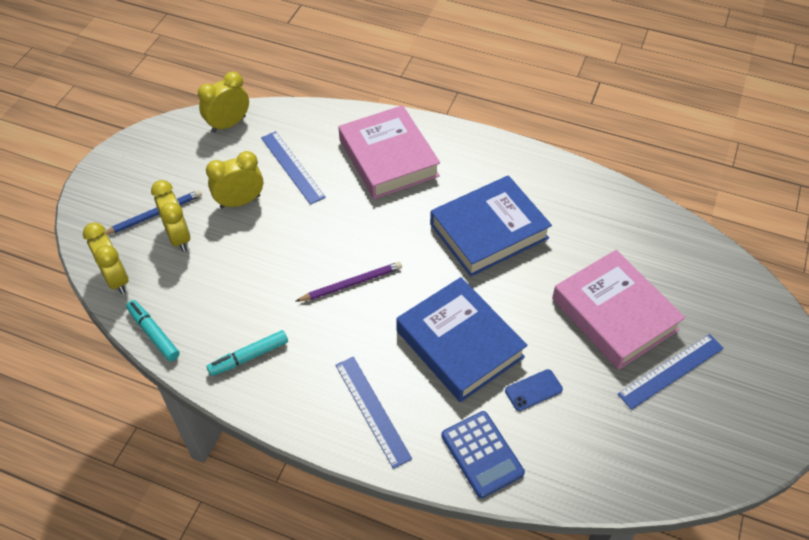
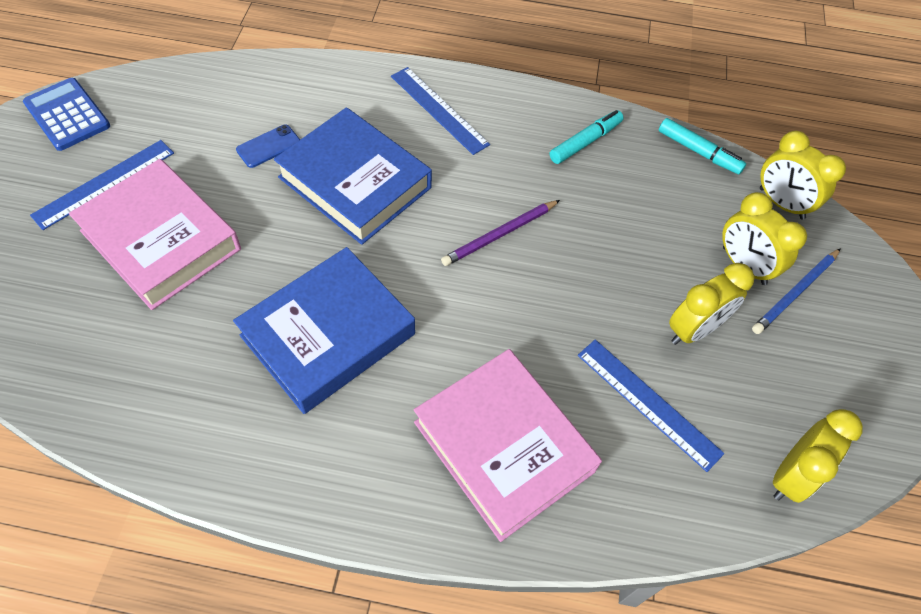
camera: 165 degrees right, 5 degrees up
blue calculator [441,411,525,498] -> blue calculator moved to [23,78,110,151]

